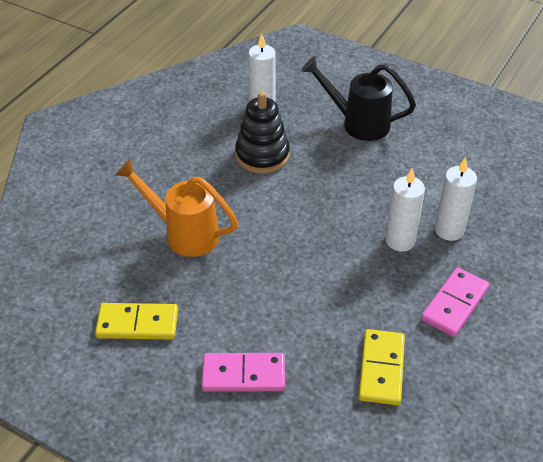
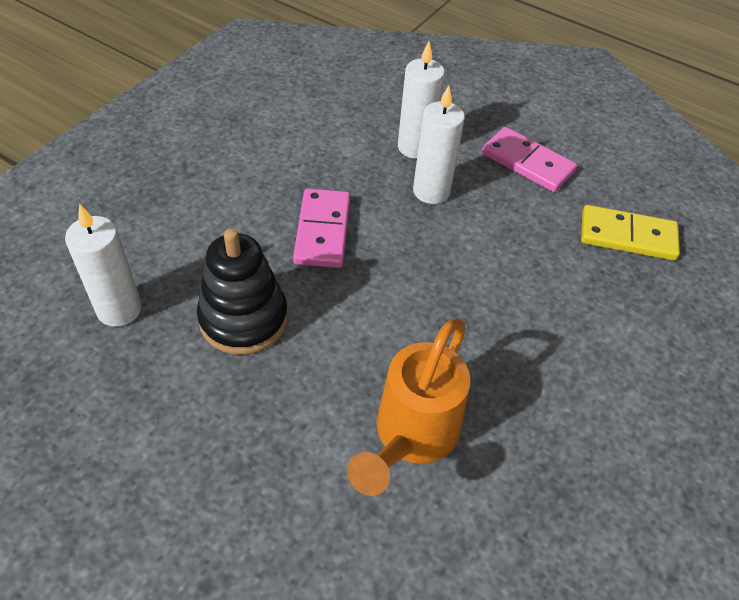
camera: 90 degrees left, 5 degrees up
yellow domino [95,303,178,340] -> none
pink domino [202,353,285,392] -> pink domino moved to [293,188,350,268]
black watering can [301,56,416,141] -> none

